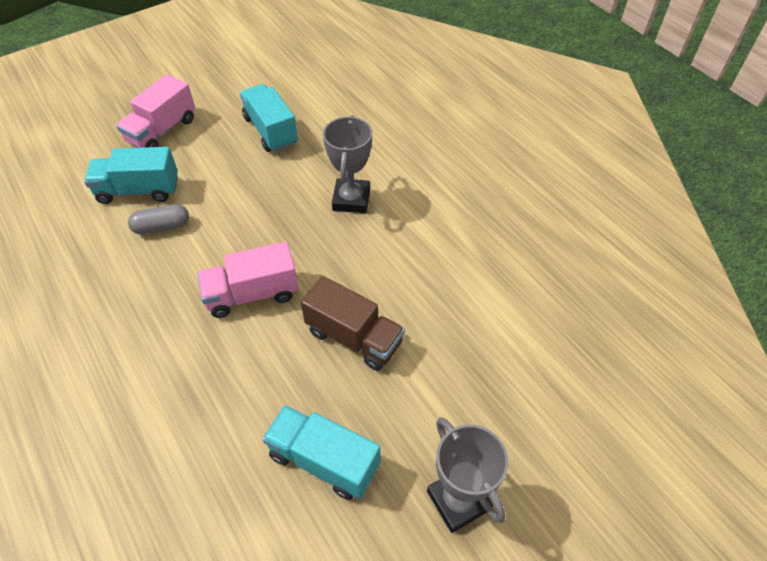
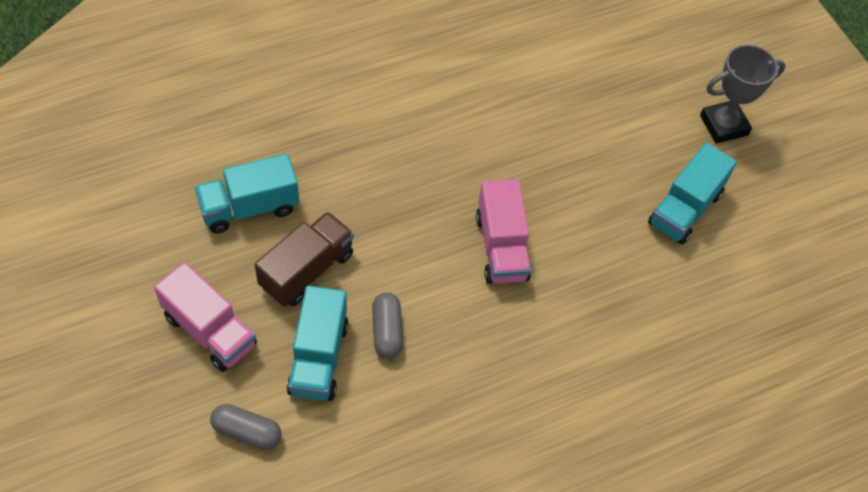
camera: 85 degrees left, 5 degrees up
brown truck [301,276,405,371] -> brown truck moved to [255,212,354,306]
grey trophy [323,115,372,213] -> none
none -> grey capsule [210,404,282,450]

